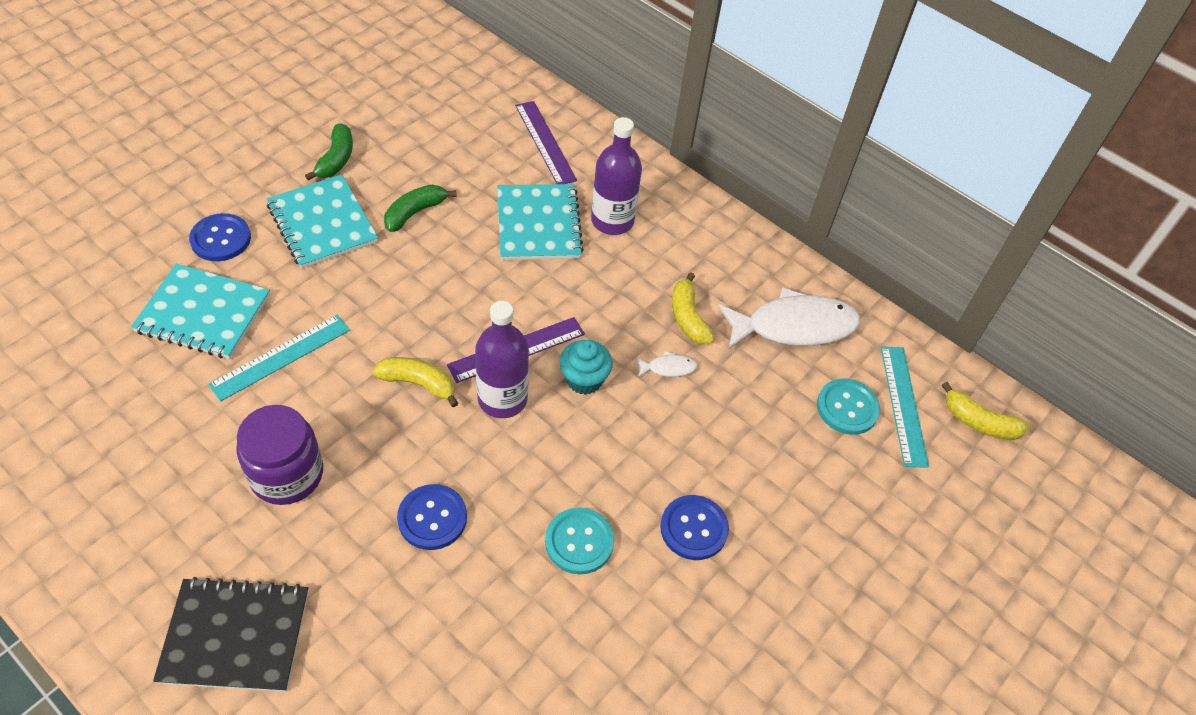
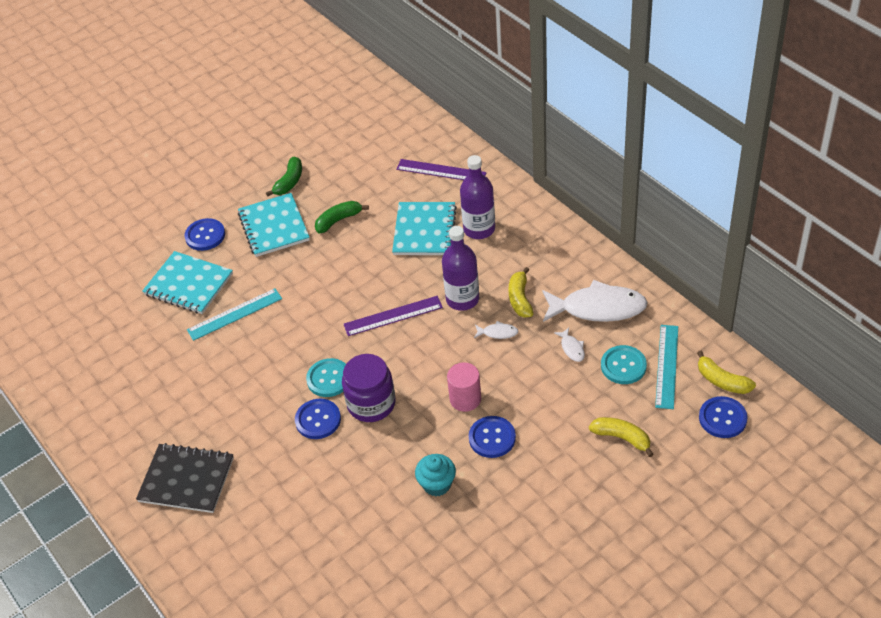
camera: 20 degrees right, 5 degrees down
purple jar [236,405,323,505] -> purple jar moved to [342,354,396,422]
yellow banana [372,357,458,407] -> yellow banana moved to [589,417,654,457]
purple bottle [475,301,529,418] -> purple bottle moved to [442,226,479,311]
purple ruler [515,101,577,184] -> purple ruler turned 60 degrees counterclockwise [396,159,487,180]
turquoise button [545,507,614,574] -> turquoise button moved to [306,358,346,397]
turquoise cupcake [559,340,613,395] -> turquoise cupcake moved to [415,454,456,496]
none -> pink cylinder [447,362,481,412]
none -> white fish [554,328,585,362]
none -> blue button [699,396,748,438]

